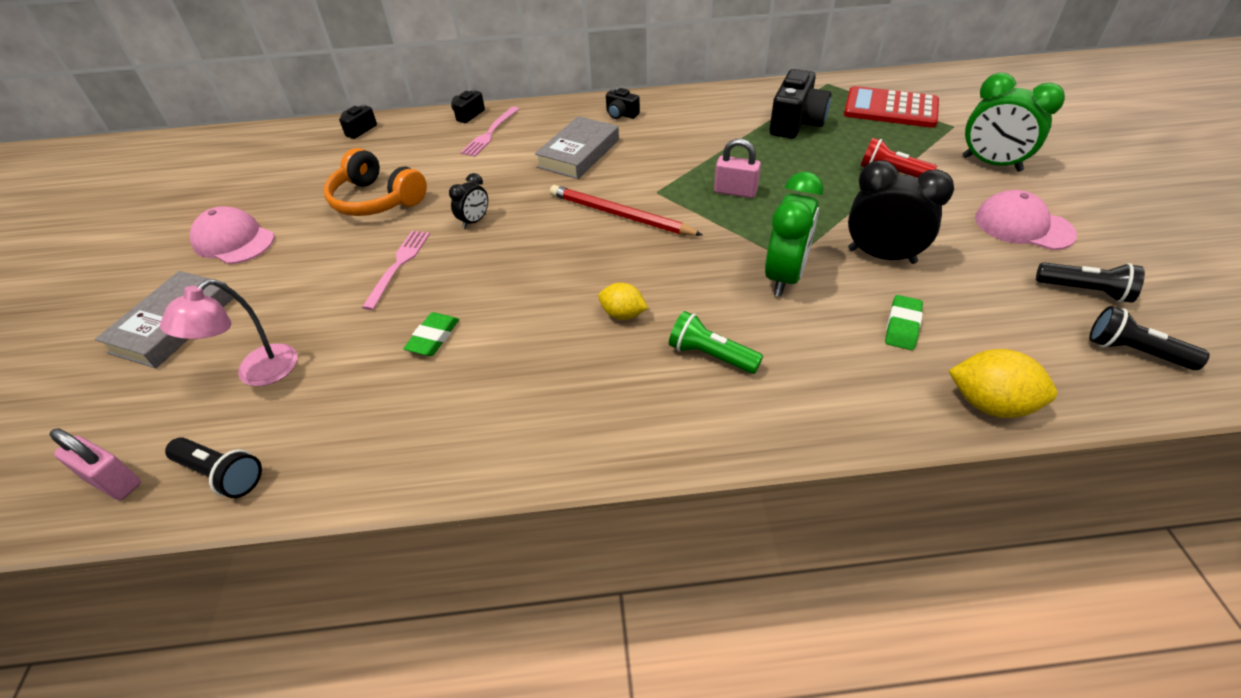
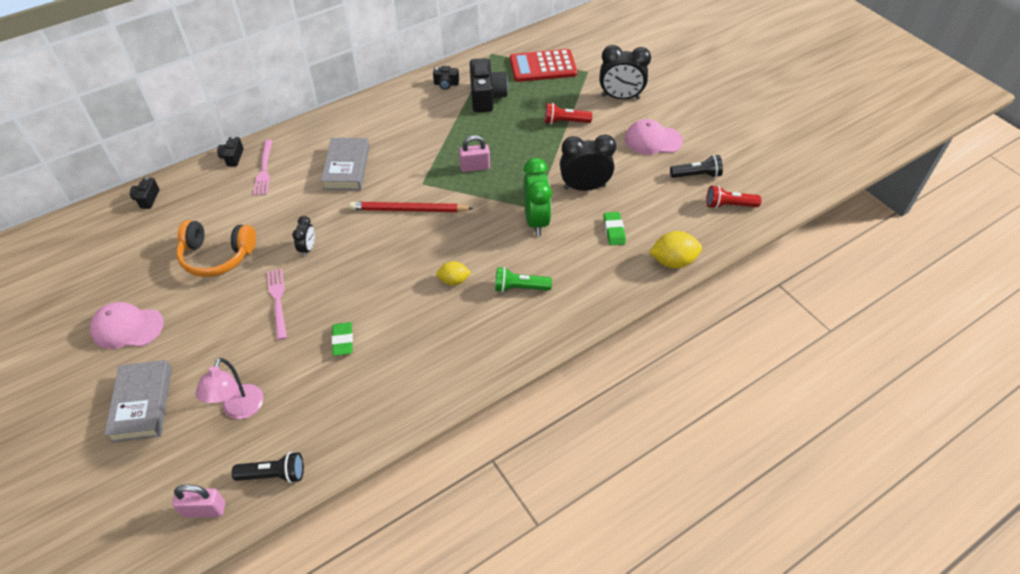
camera: 30 degrees left, 5 degrees up
black camera [606,88,640,119] -> black camera moved to [433,66,459,89]
green clock [963,73,1065,172] -> black clock [600,45,651,100]
black flashlight [1089,306,1210,370] -> red flashlight [706,185,762,209]

